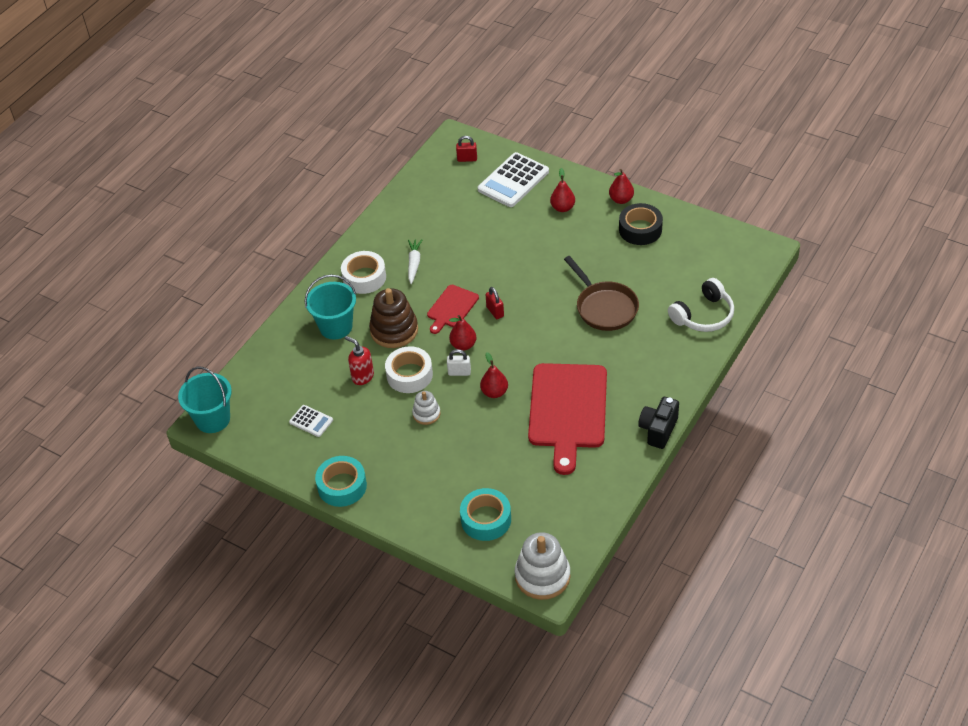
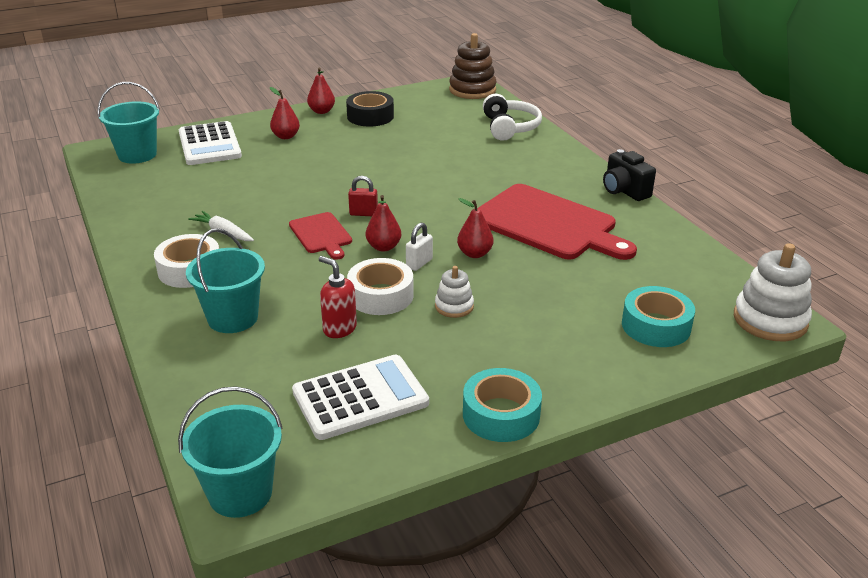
camera: 60 degrees left, 15 degrees down
white calculator [289,405,333,437] -> white calculator [292,354,429,440], size x1.97
red soap dispenser [345,336,374,385] -> red soap dispenser turned 60 degrees clockwise [319,256,357,338]
brown stacking toy [369,288,418,348] -> brown stacking toy moved to [449,33,496,99]
red padlock [456,136,477,162] -> turquoise bucket [97,82,160,164]
brown pan [564,256,639,331] -> none

